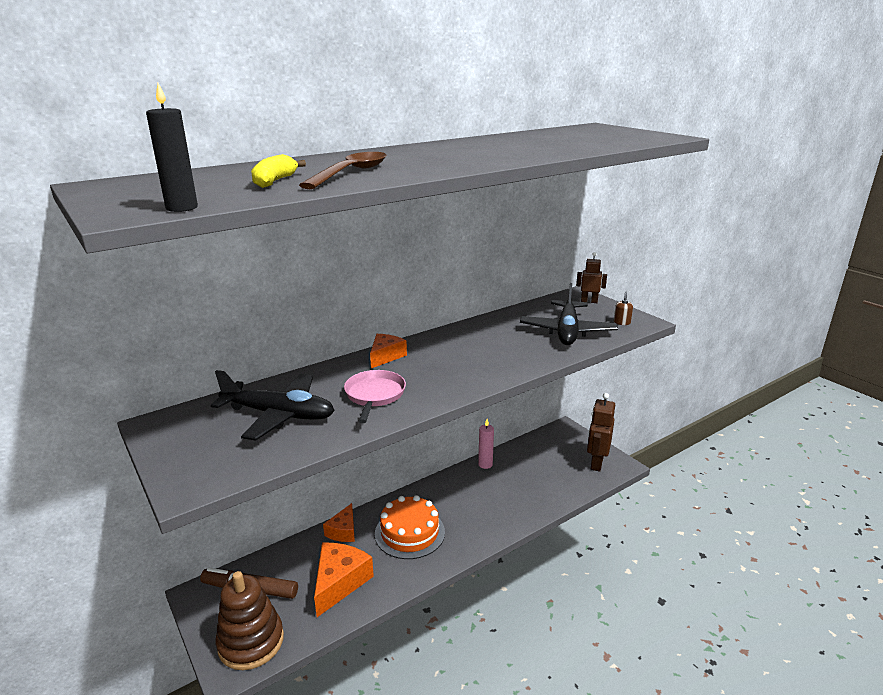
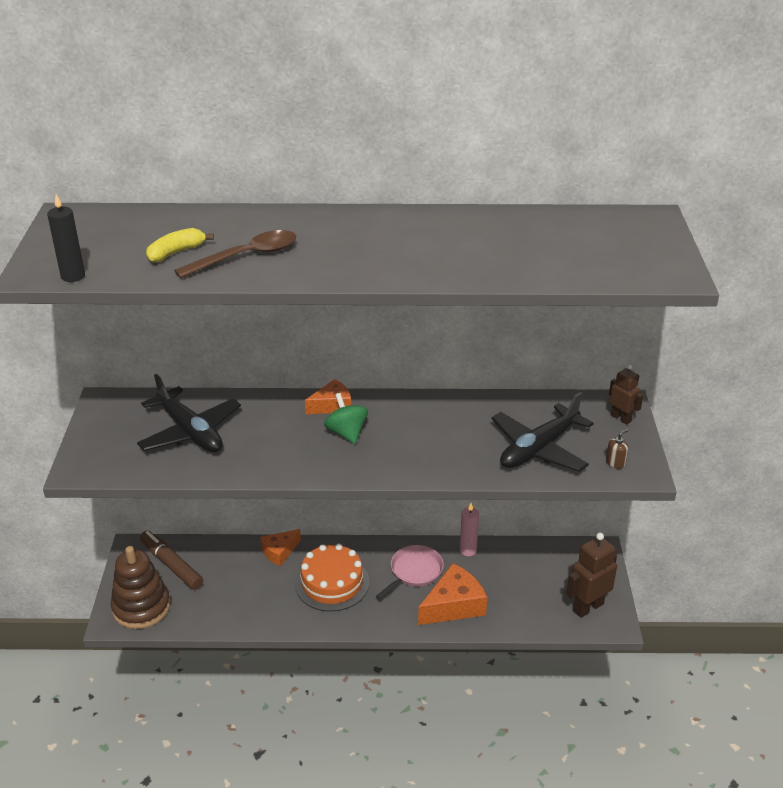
camera: 35 degrees right, 10 degrees up
orange cheese [314,543,374,617] -> orange cheese moved to [418,563,487,625]
pink pan [344,370,406,423] -> pink pan moved to [376,545,444,600]
none -> green spinning top [324,393,368,444]

